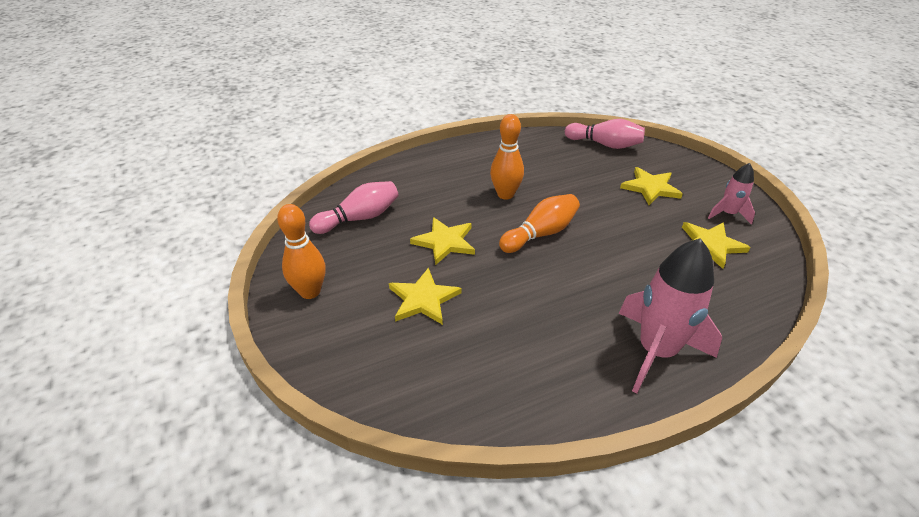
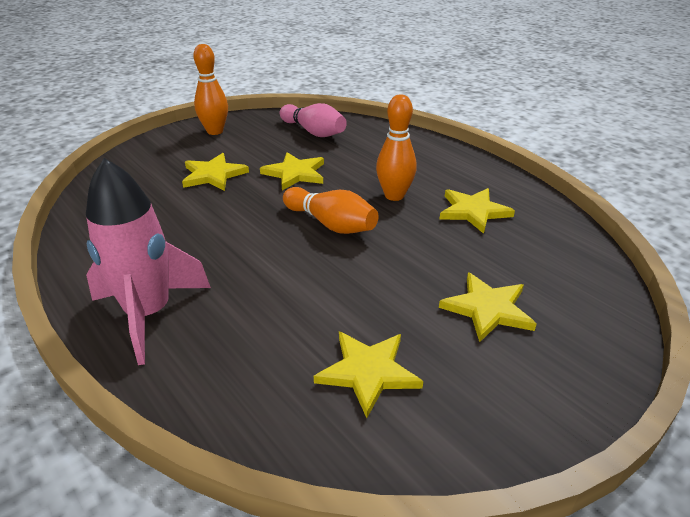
camera: 75 degrees right, 5 degrees down
pink bowling pin [565,119,645,149] -> none
pink rocket [708,163,755,225] -> none
none -> yellow star [439,188,515,234]

